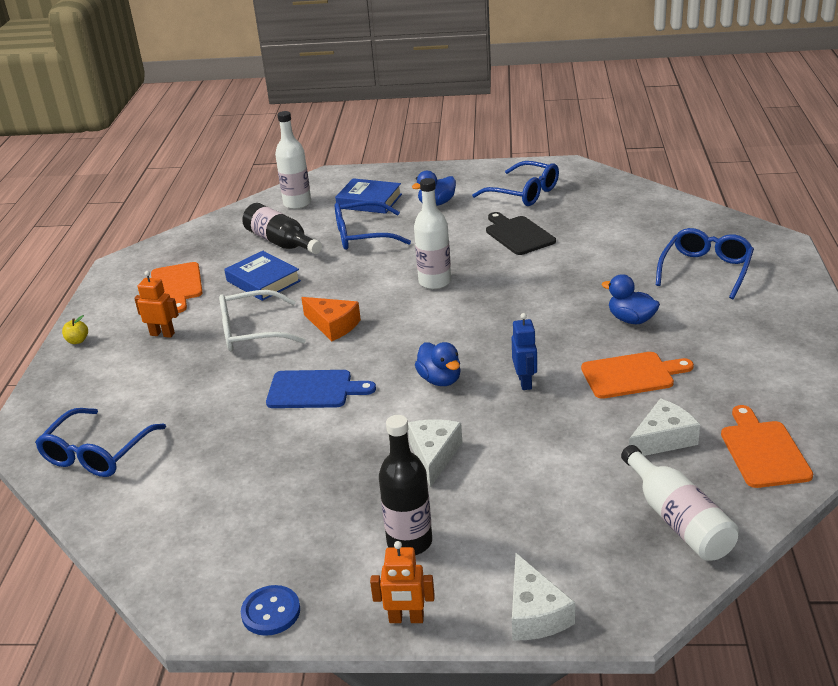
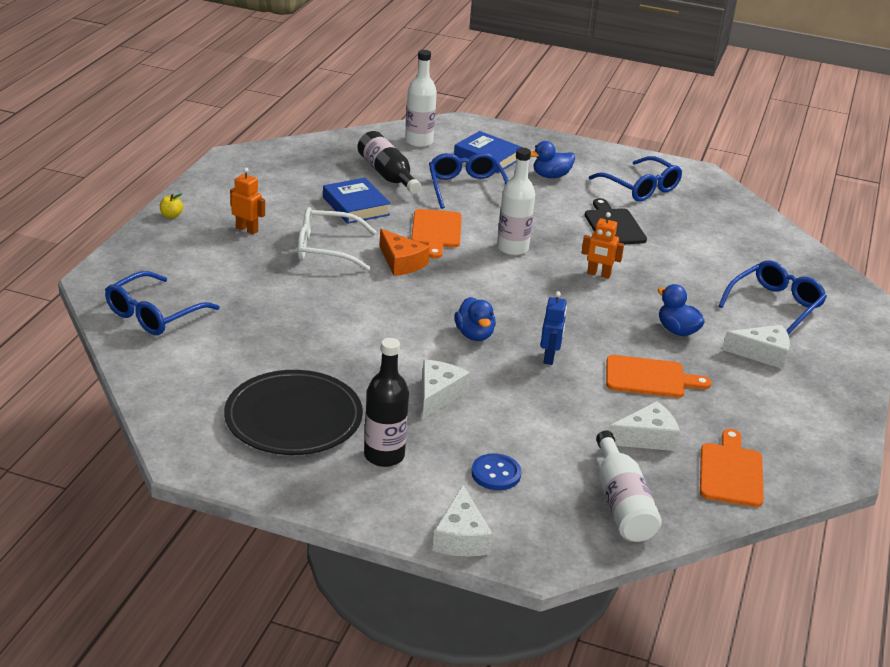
camera: 10 degrees right, 0 degrees up
orange cutting board [151,262,203,313] -> orange cutting board moved to [411,209,462,259]
blue button [241,585,300,636] -> blue button moved to [472,453,521,490]
blue cutting board [266,370,376,408] -> none
blue glasses [335,201,411,250] -> blue glasses turned 75 degrees clockwise [429,153,509,209]
orange robot [370,541,435,623] -> orange robot moved to [581,212,624,279]
none -> black plate [224,370,363,455]
none -> white cheese [722,325,790,369]

